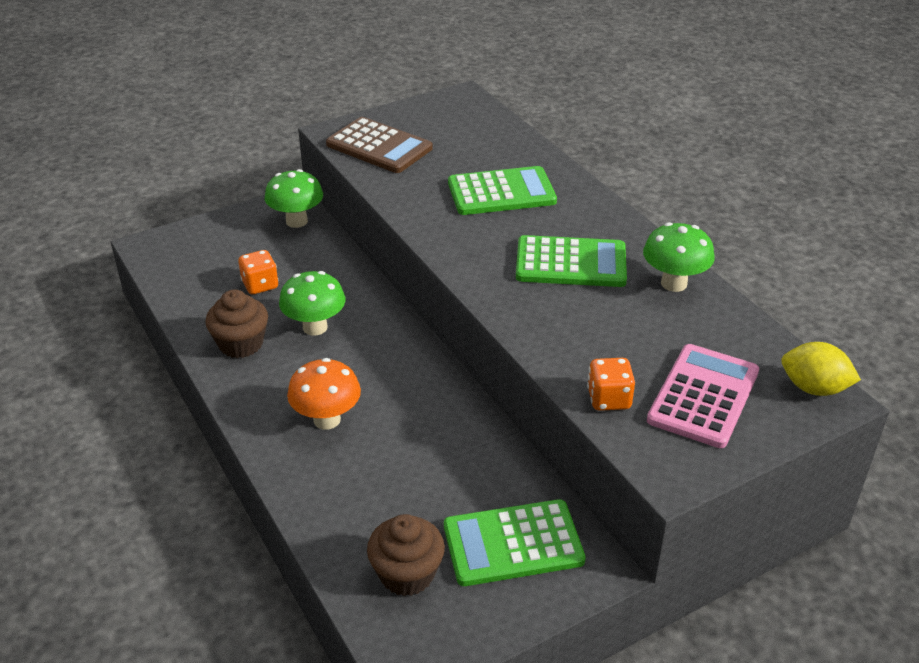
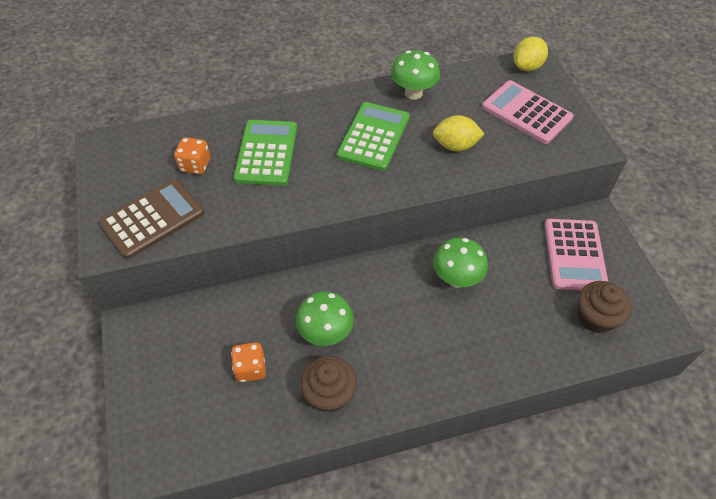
camera: 75 degrees left, 15 degrees up
green mushroom [265,169,323,228] -> green mushroom moved to [433,238,488,287]
orange mushroom [287,358,361,430] -> none
green calculator [444,499,586,586] -> pink calculator [545,219,608,290]
orange dice [587,358,635,411] -> orange dice moved to [174,137,210,175]
none -> yellow lemon [433,115,484,151]

